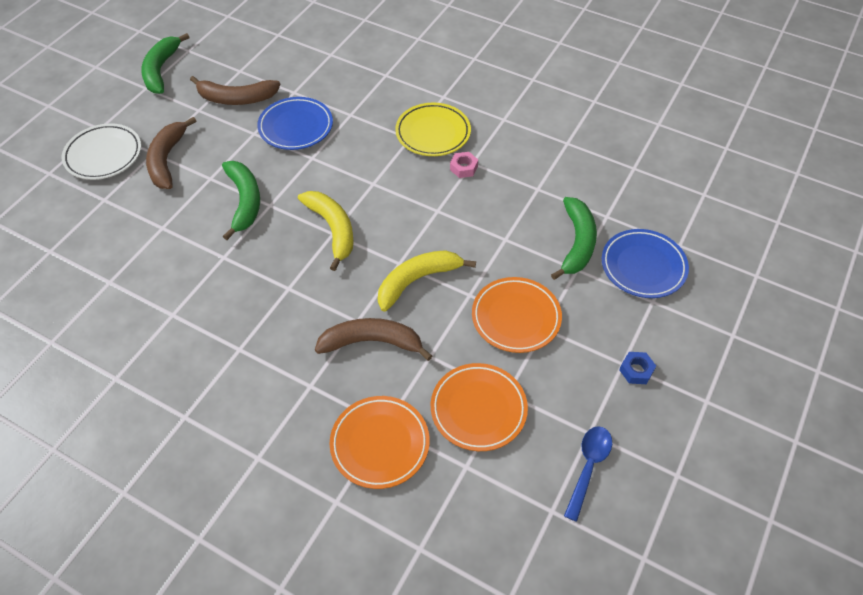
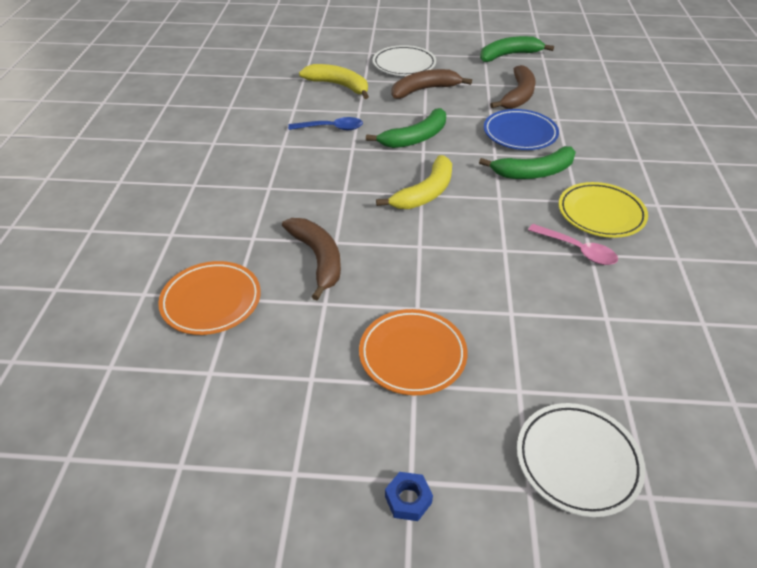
camera: 65 degrees right, 10 degrees down
brown banana [190,76,280,105] -> brown banana turned 135 degrees counterclockwise [490,65,536,109]
yellow banana [378,250,476,312] -> yellow banana moved to [299,64,369,99]
orange plate [431,363,528,451] -> none
pink nut [450,152,478,178] -> pink spoon [528,224,618,265]
green banana [551,197,597,280] -> green banana moved to [479,146,576,179]
blue spoon [564,426,612,522] -> blue spoon moved to [288,117,363,130]
blue plate [602,229,689,298] -> white plate [517,403,645,517]

